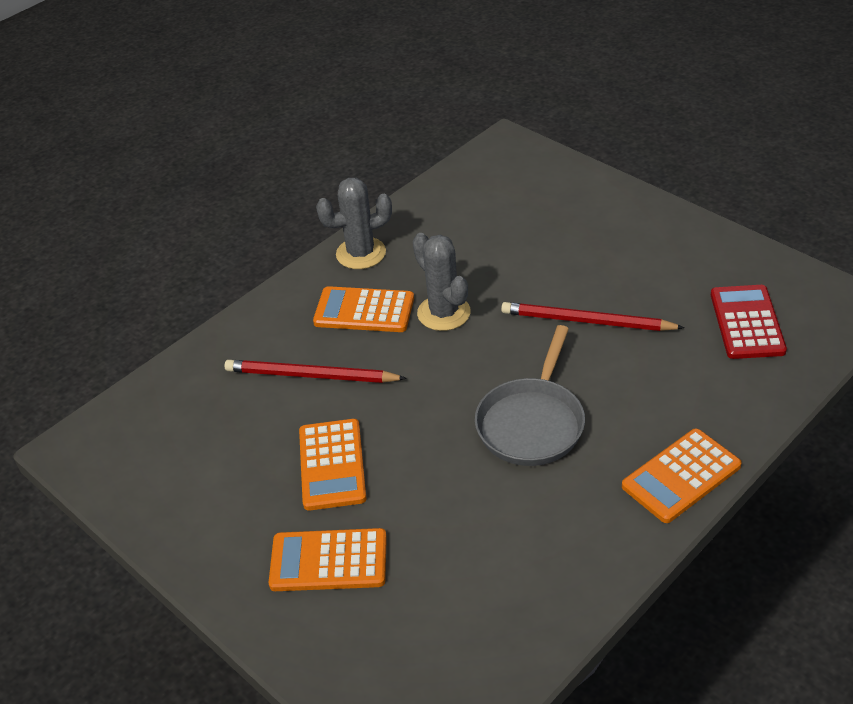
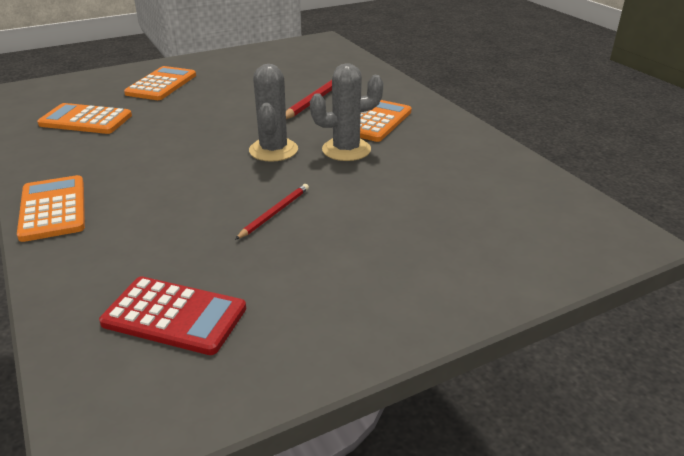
camera: 105 degrees right, 10 degrees down
orange calculator [299,419,367,511] -> orange calculator moved to [37,103,132,134]
grey cactus [316,178,392,269] -> grey cactus moved to [249,64,298,162]
grey pan [475,325,585,466] -> none
red pencil [501,302,685,331] -> red pencil [235,184,309,240], size x0.60

